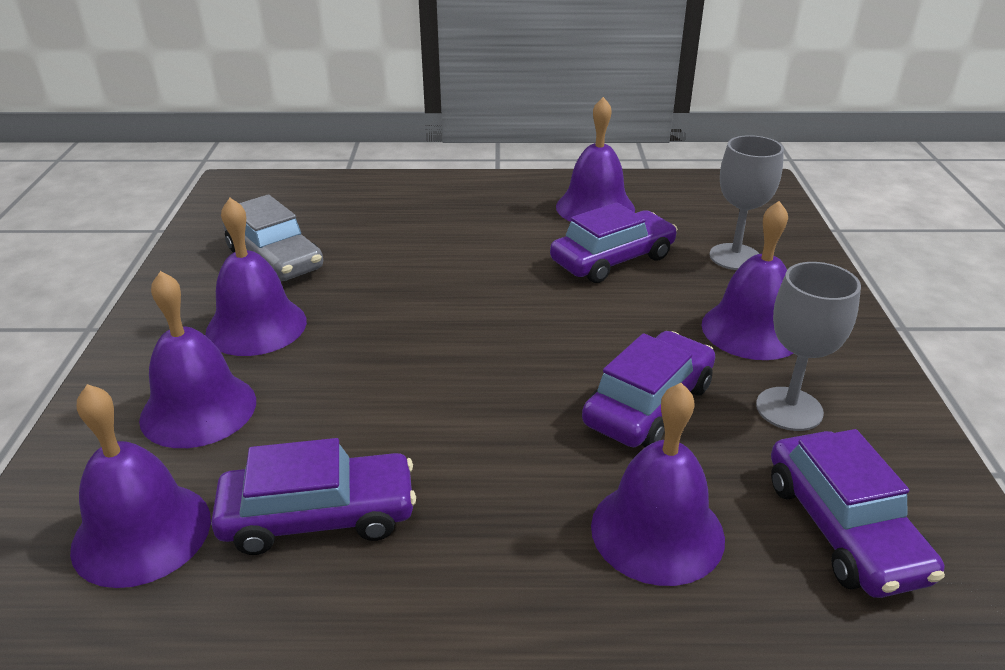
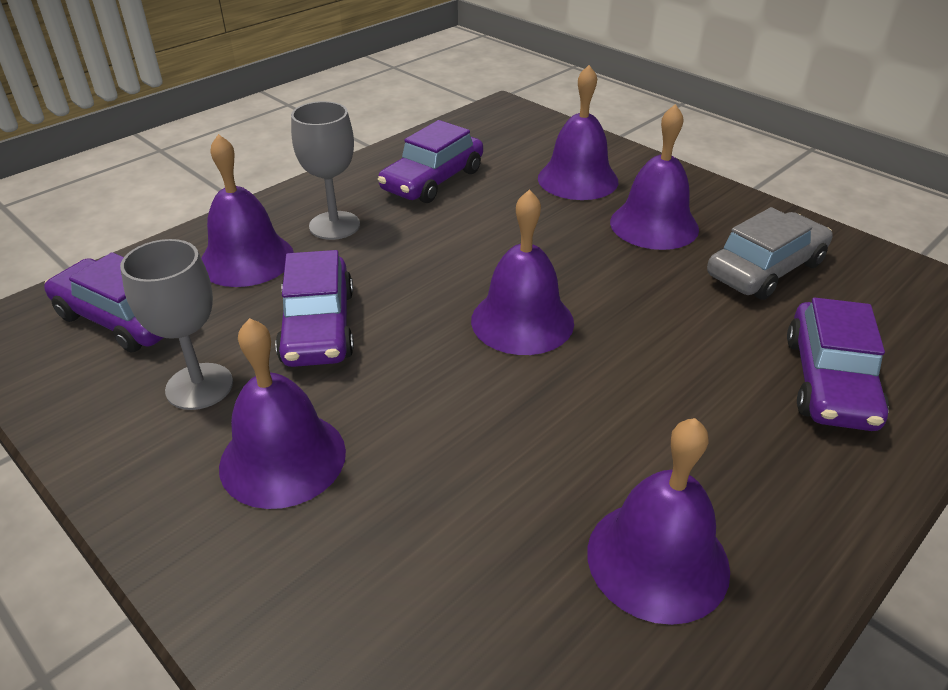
camera: 135 degrees right, 5 degrees up
purple bell [70,384,211,588] -> purple bell moved to [471,190,574,355]
grey car [223,194,323,281] -> grey car turned 135 degrees clockwise [707,207,833,300]
purple car [550,202,677,283] -> purple car moved to [787,298,889,431]
grey goblet [709,135,784,270] -> grey goblet moved to [291,101,360,240]

